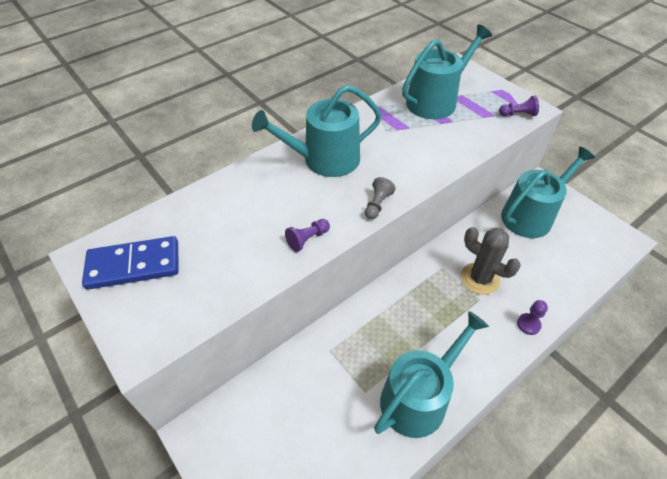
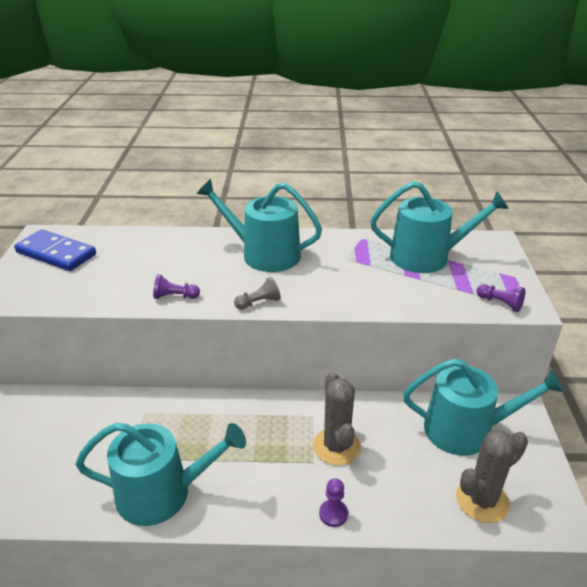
camera: 40 degrees right, 15 degrees down
none -> grey cactus [456,430,528,523]

